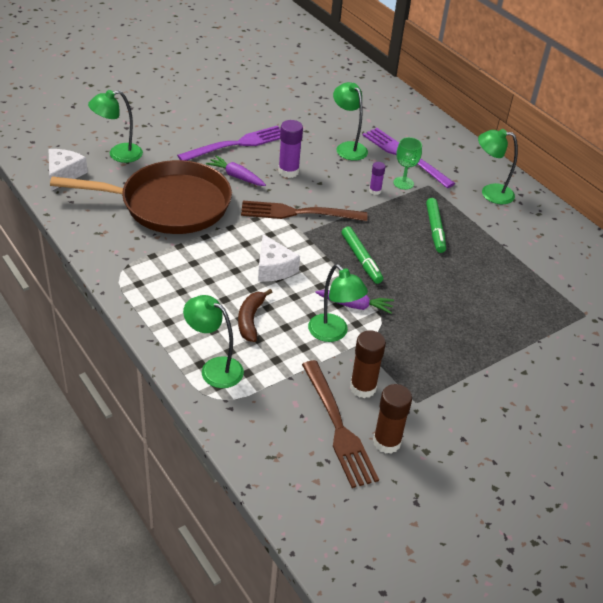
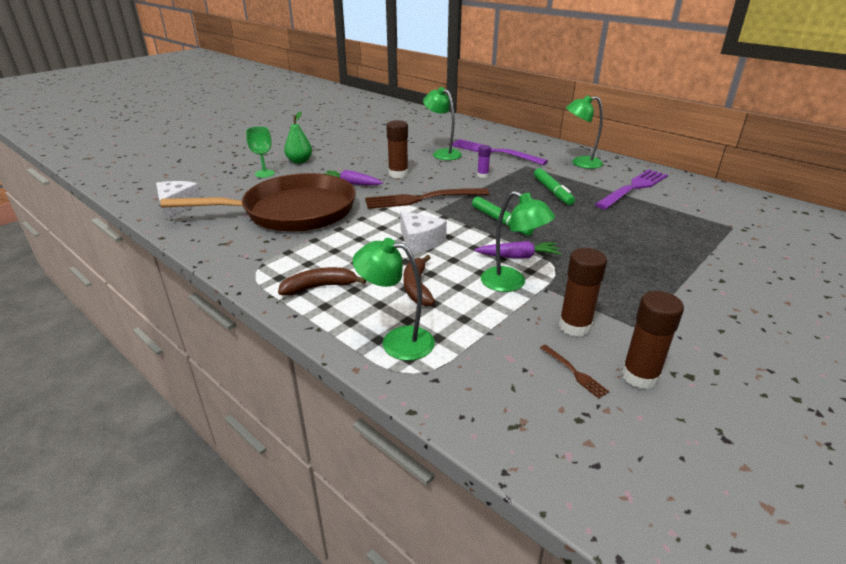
camera: 10 degrees left, 10 degrees down
green lamp [88,90,143,163] -> none
purple fork [177,126,281,161] -> purple fork moved to [595,169,668,209]
purple glue stick [278,120,303,178] -> brown glue stick [386,120,408,178]
brown fork [302,360,379,488] -> brown fork [540,344,609,399], size x0.41
green goblet [393,137,422,190] -> green goblet moved to [246,126,275,178]
none -> brown banana [278,267,366,296]
none -> green pear [284,111,312,164]

